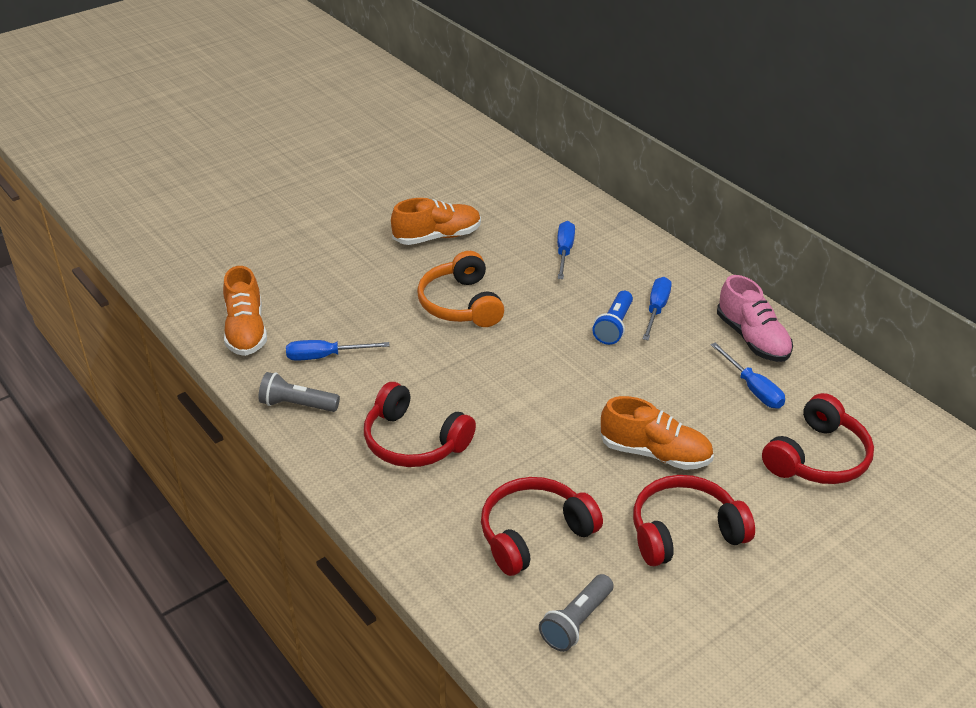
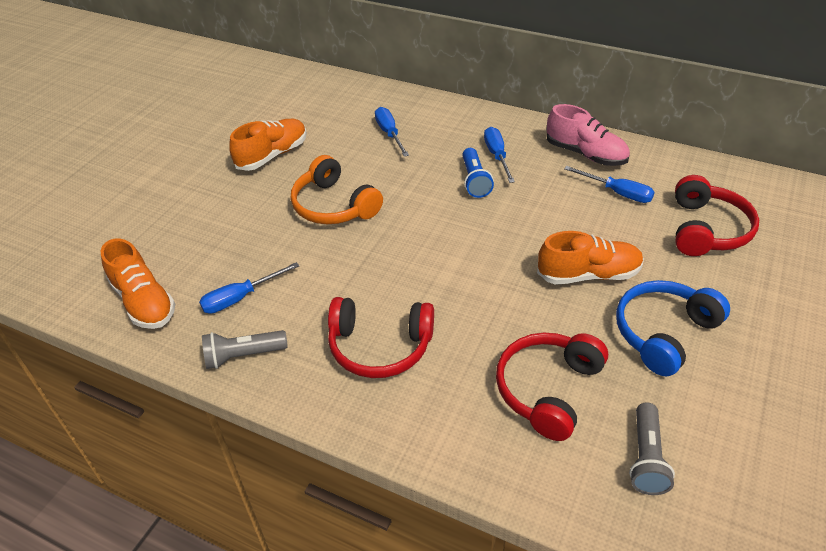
camera: 25 degrees left, 5 degrees up
red headphones [633,475,755,566] -> blue headphones [616,280,730,376]

